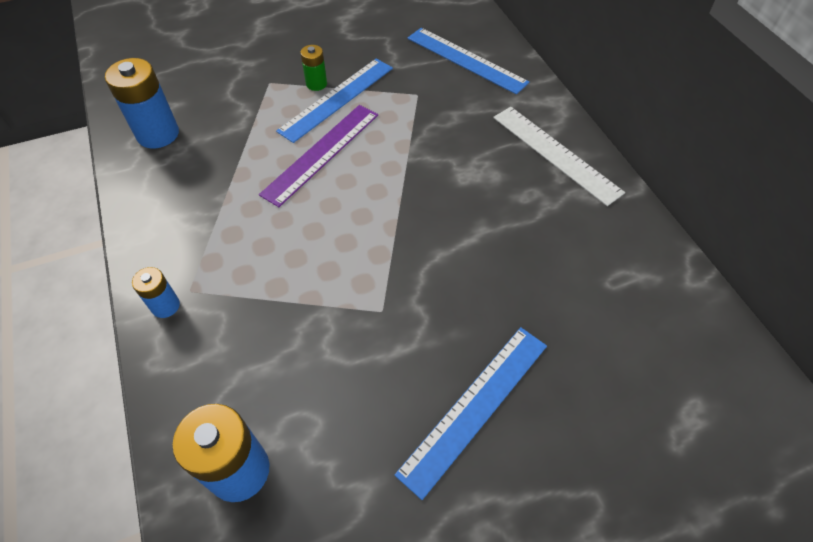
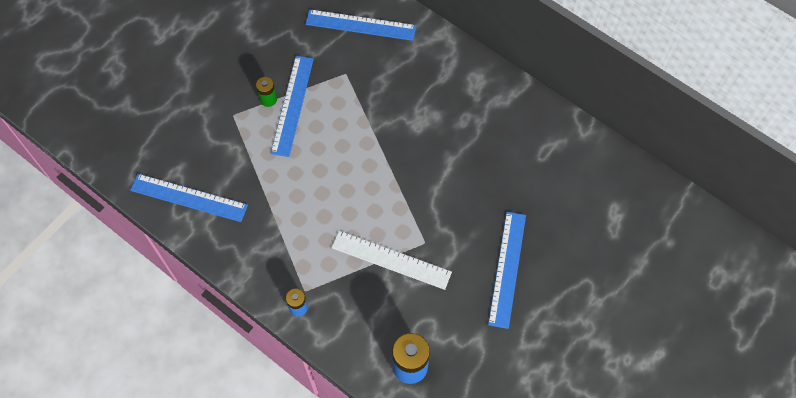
camera: 30 degrees left, 10 degrees up
blue battery [105,58,179,149] -> blue ruler [130,174,248,222]
purple ruler [259,105,378,207] -> none
white ruler [493,107,625,206] -> white ruler moved to [331,231,452,290]

